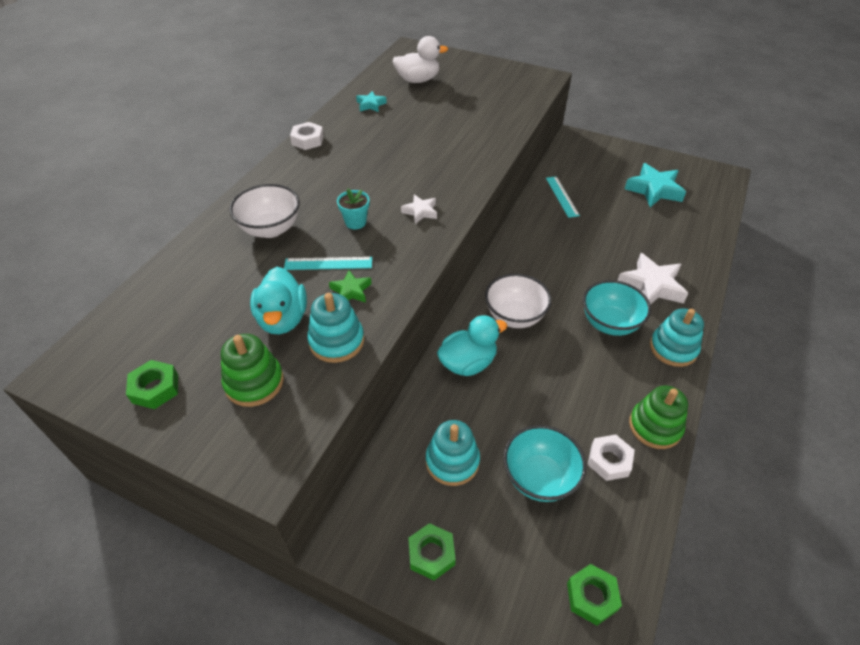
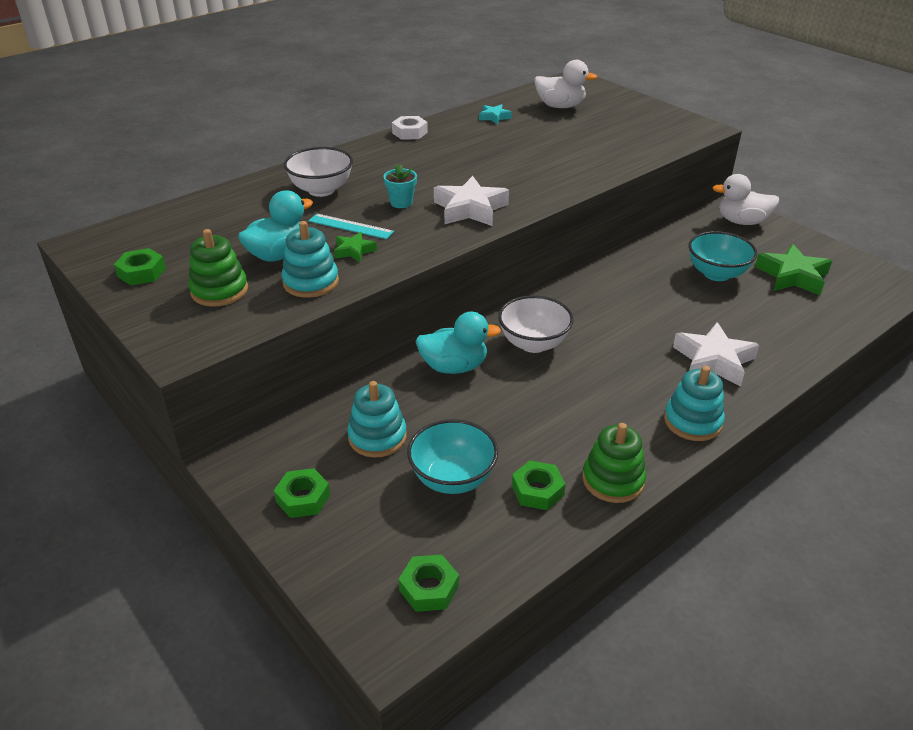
camera: 25 degrees right, 10 degrees down
turquoise duck [250,267,307,334] -> turquoise duck turned 150 degrees counterclockwise [238,190,313,262]
white star [401,194,437,224] -> white star [434,176,509,226], size x1.90
turquoise ruler [546,176,580,218] -> none
turquoise bowl [583,280,651,336] -> turquoise bowl moved to [689,231,757,281]
white nut [588,435,635,481] -> green nut [512,461,566,510]
turquoise star [625,163,686,207] -> green star [755,244,832,295]
none -> white duck [712,174,779,225]

